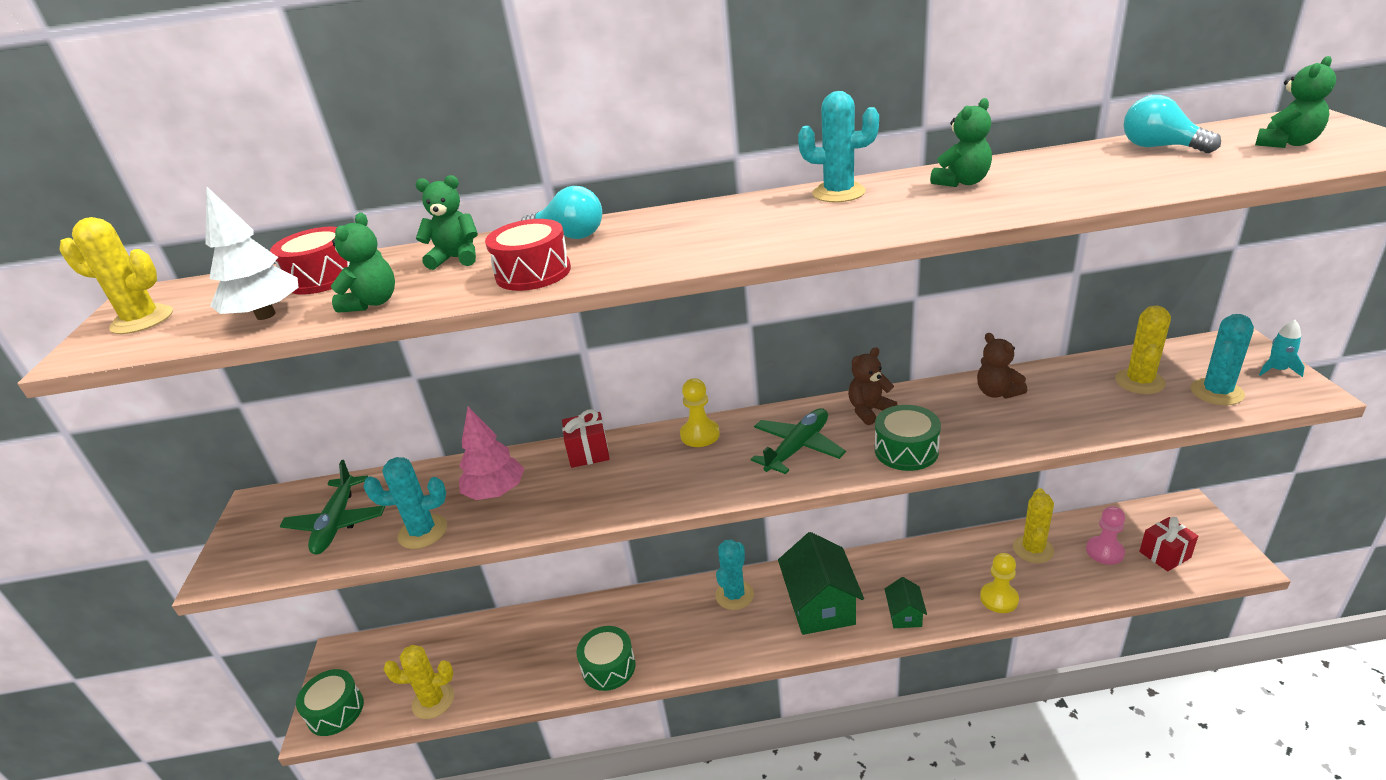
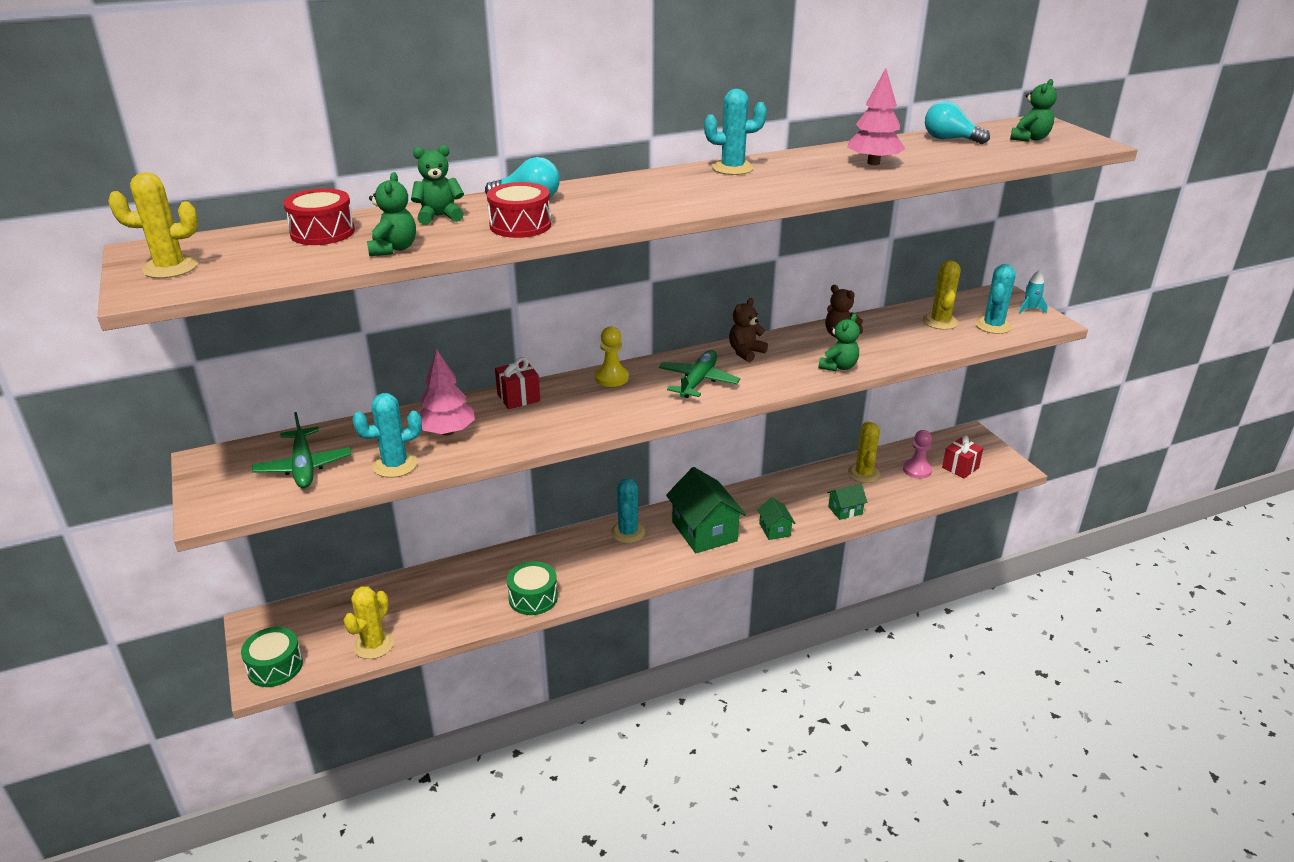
camera: 20 degrees left, 0 degrees up
white tree [205,186,299,320] -> none
yellow cactus [383,645,454,719] -> yellow cactus turned 45 degrees counterclockwise [344,586,394,659]
green drum [875,405,941,471] -> none
green teddy bear [930,98,992,187] -> green teddy bear moved to [818,314,860,371]
yellow pawn [980,553,1019,613] -> green house [827,484,868,520]
none -> pink tree [847,68,906,165]

